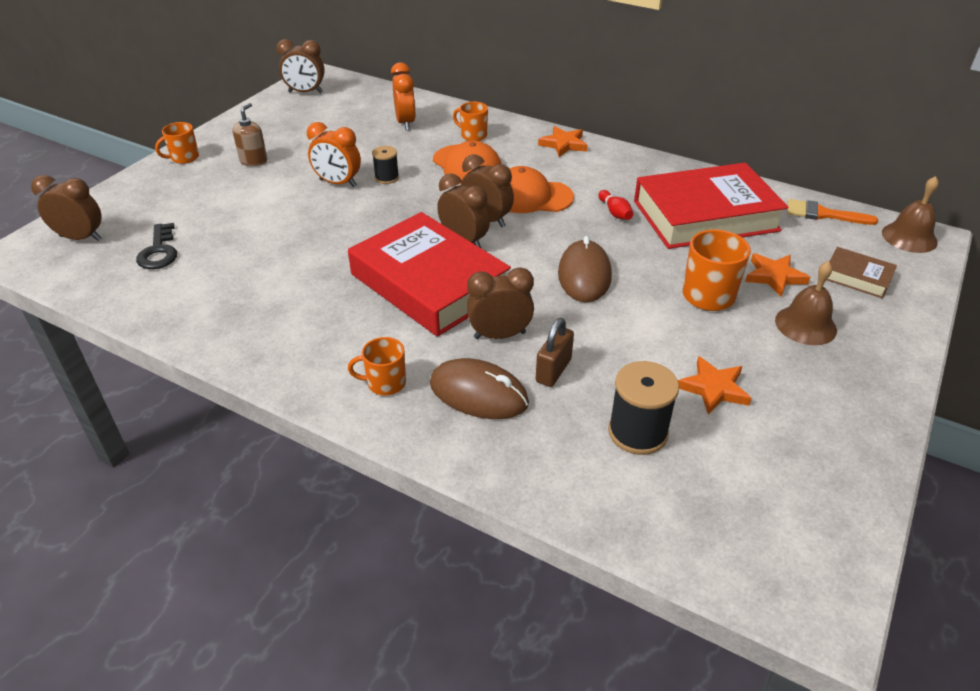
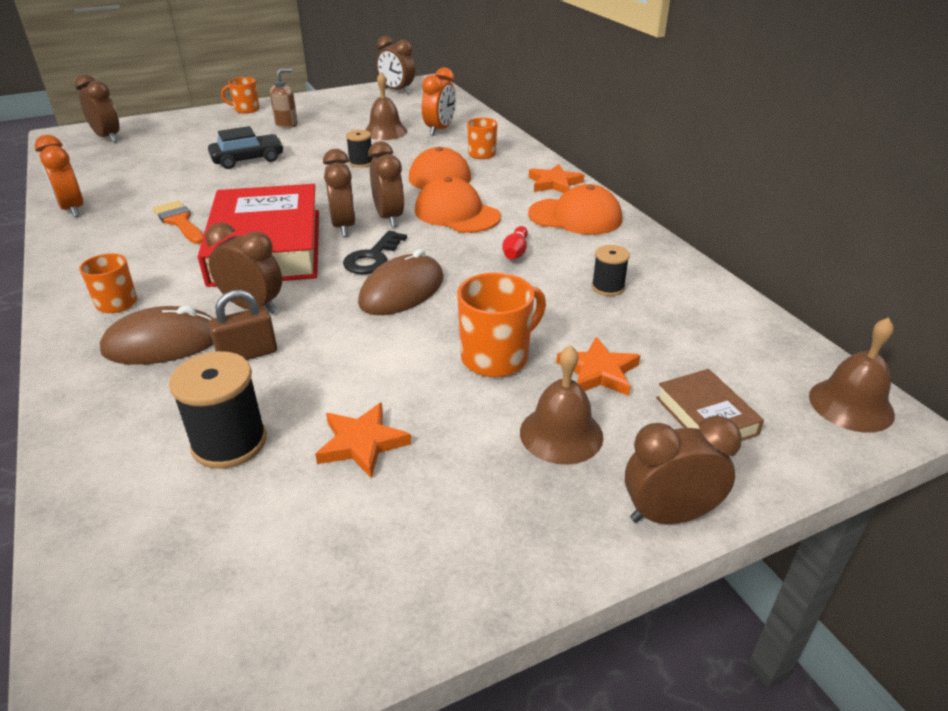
camera: 35 degrees right, 5 degrees down
black key [136,223,177,269] -> black key moved to [343,231,407,274]
orange clock [307,122,361,187] -> orange clock moved to [34,135,83,217]
brown mouse [430,358,529,419] -> brown mouse turned 75 degrees counterclockwise [100,306,214,365]
red book [634,163,788,249] -> black spool [592,245,630,296]
orange brush [787,199,878,225] -> orange brush moved to [153,201,204,244]
none -> black car [208,126,284,169]
none -> brown bell [365,72,408,140]
none -> orange cap [528,184,622,235]
none -> brown clock [625,415,742,524]

